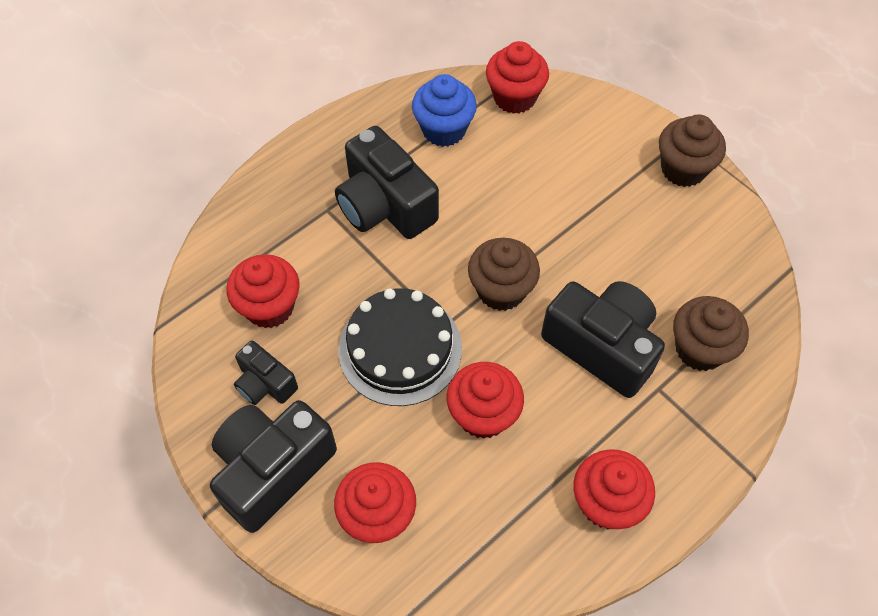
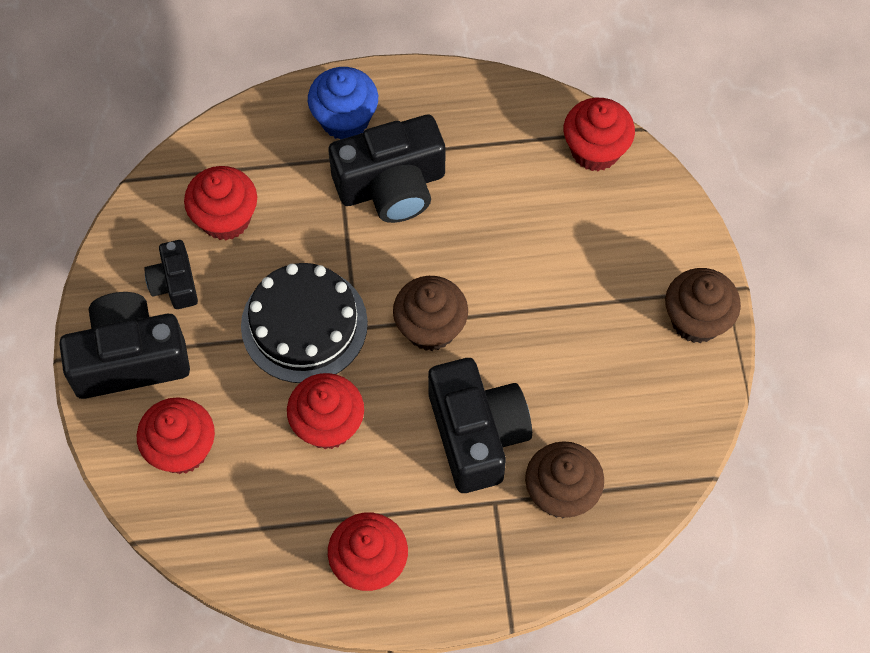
camera: 35 degrees right, 5 degrees up
black camera [335,126,439,239] -> black camera turned 105 degrees counterclockwise [329,115,446,223]
blue cupcake [412,74,477,147] -> blue cupcake moved to [308,67,378,140]

